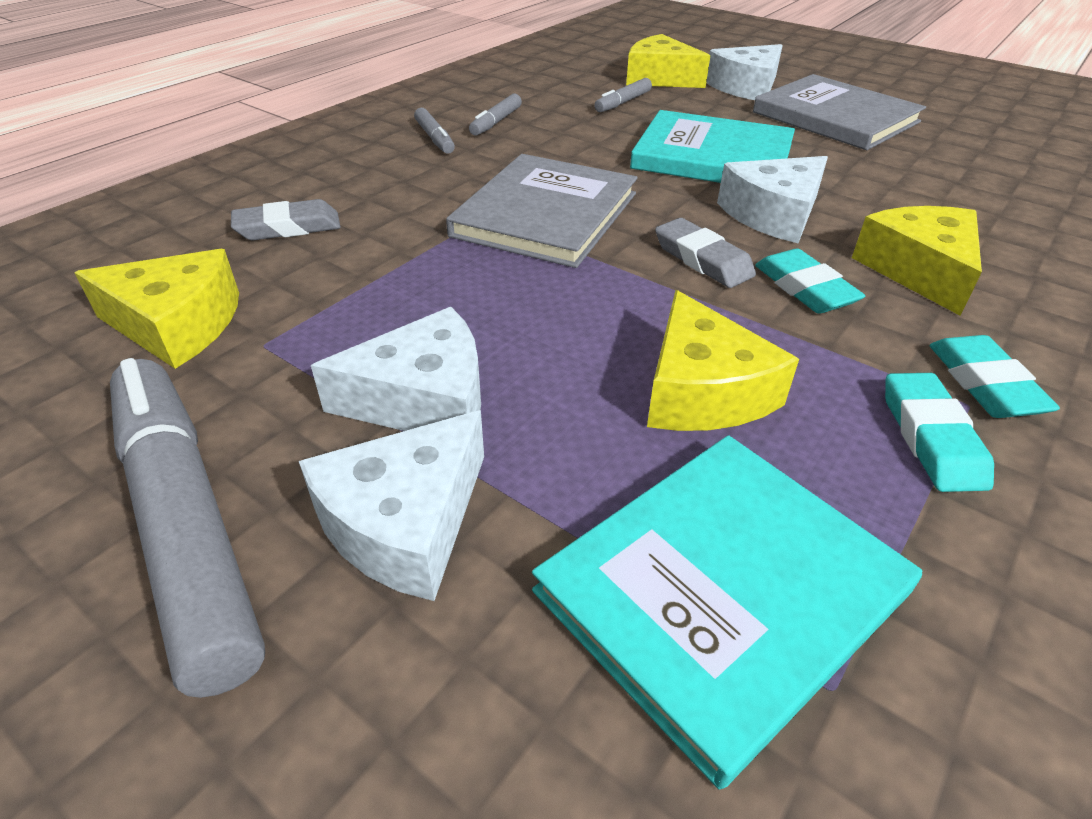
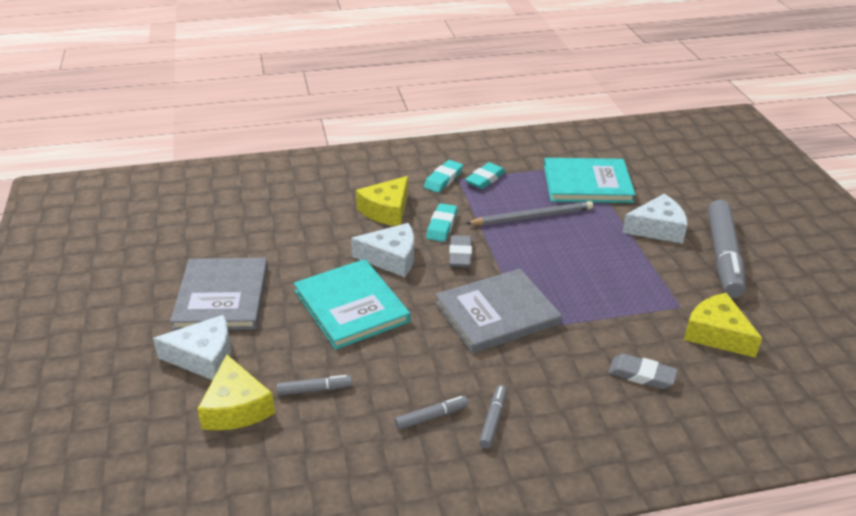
camera: 140 degrees left, 5 degrees down
white cheese [311,307,481,431] -> none
yellow cheese [647,290,799,431] -> grey pencil [466,201,593,225]

